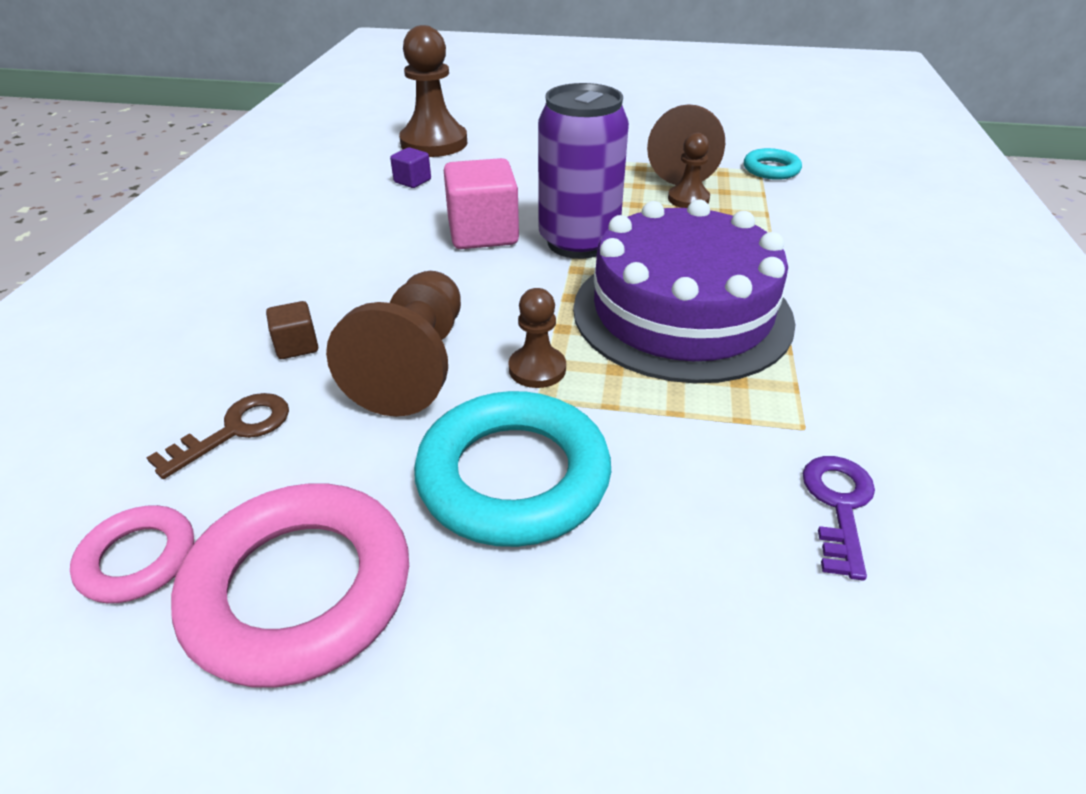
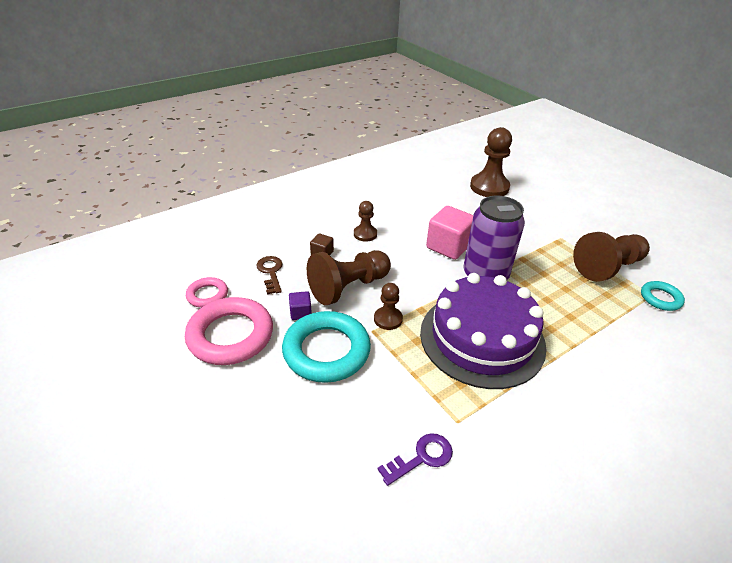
camera: 45 degrees right, 0 degrees up
brown key [147,393,289,479] -> brown key turned 105 degrees counterclockwise [256,256,283,295]
purple cube [390,147,431,188] -> purple cube moved to [289,291,312,320]
brown pawn [668,133,710,208] -> brown pawn moved to [354,201,377,242]

